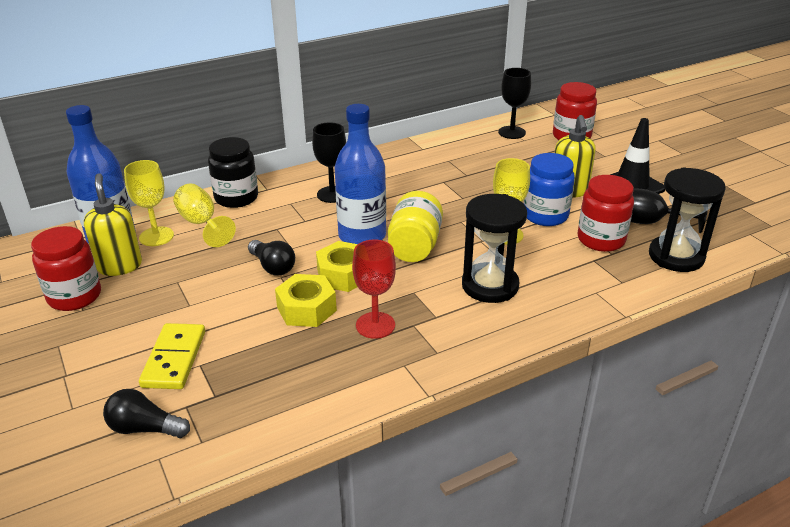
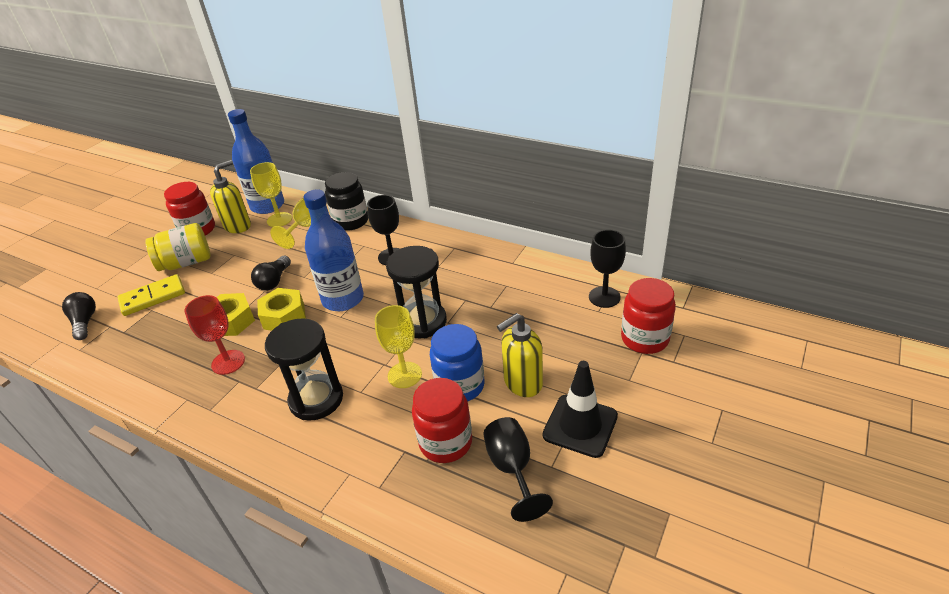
camera: 60 degrees right, 5 degrees up
yellow jar [388,191,443,262] -> yellow jar moved to [145,223,211,271]
black hourglass [649,167,726,272] -> black hourglass moved to [386,246,447,338]

